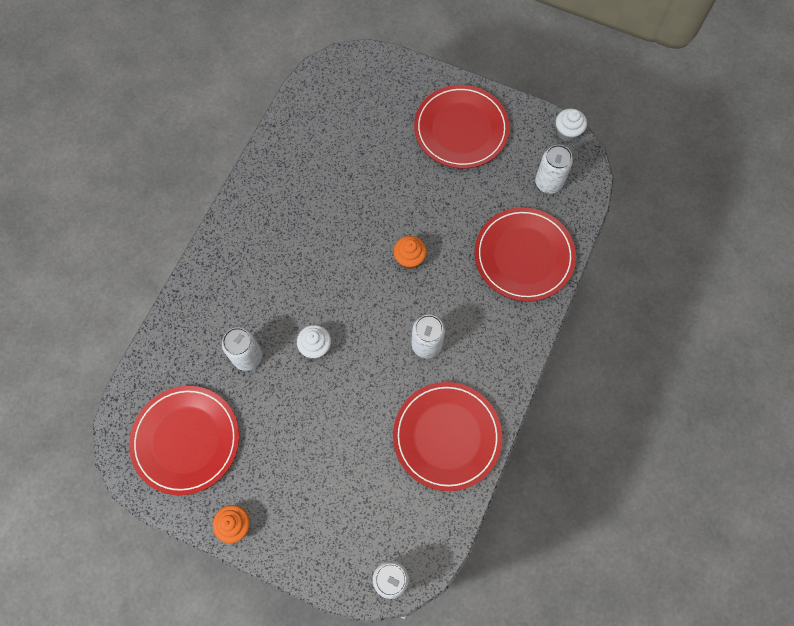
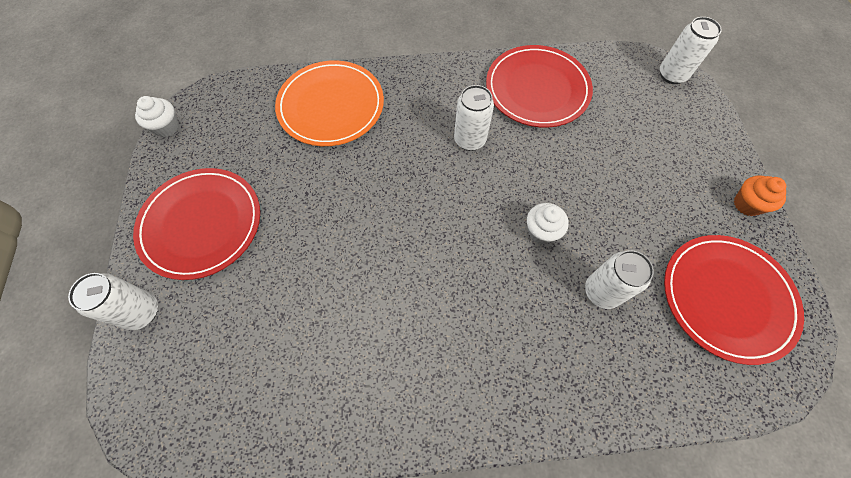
camera: 120 degrees left, 5 degrees down
orange cupcake [394,236,427,269] -> none
red plate [475,208,576,302] -> orange plate [275,60,384,146]
white can [535,145,573,194] -> white can moved to [68,273,158,330]

